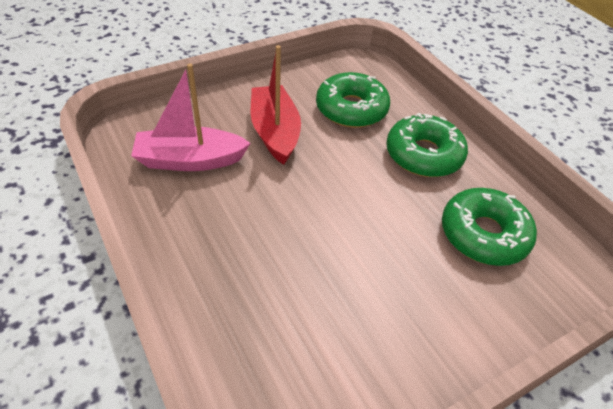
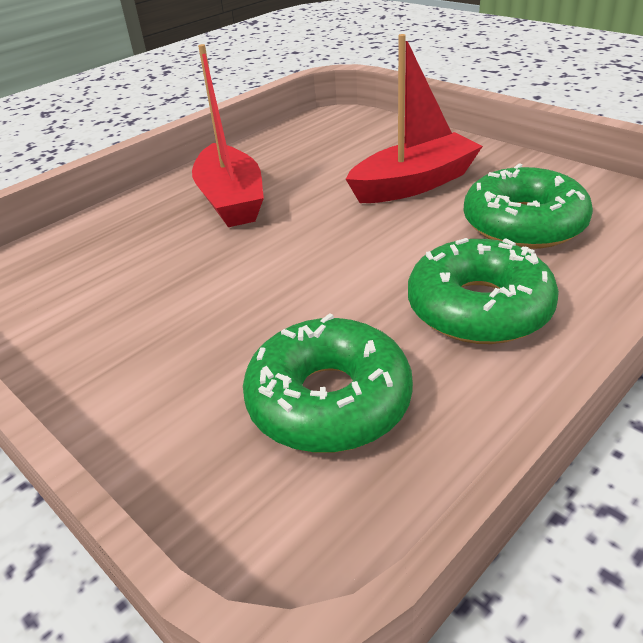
camera: 80 degrees right, 10 degrees down
pink boat [131,63,251,171] -> none
none -> red boat [192,44,264,227]

